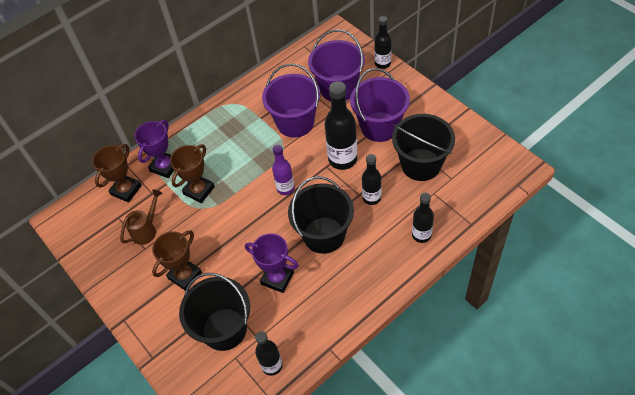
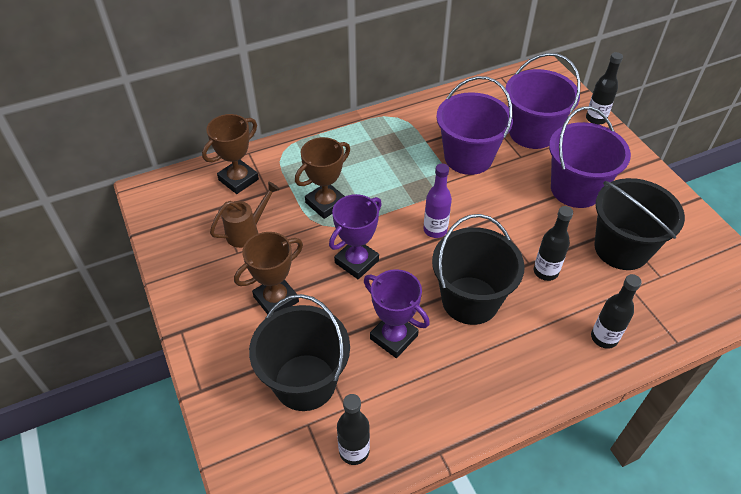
camera: 10 degrees right, 5 degrees down
purple trophy [134,120,174,178] -> purple trophy moved to [329,194,382,279]
black bottle [324,81,357,170] -> none

